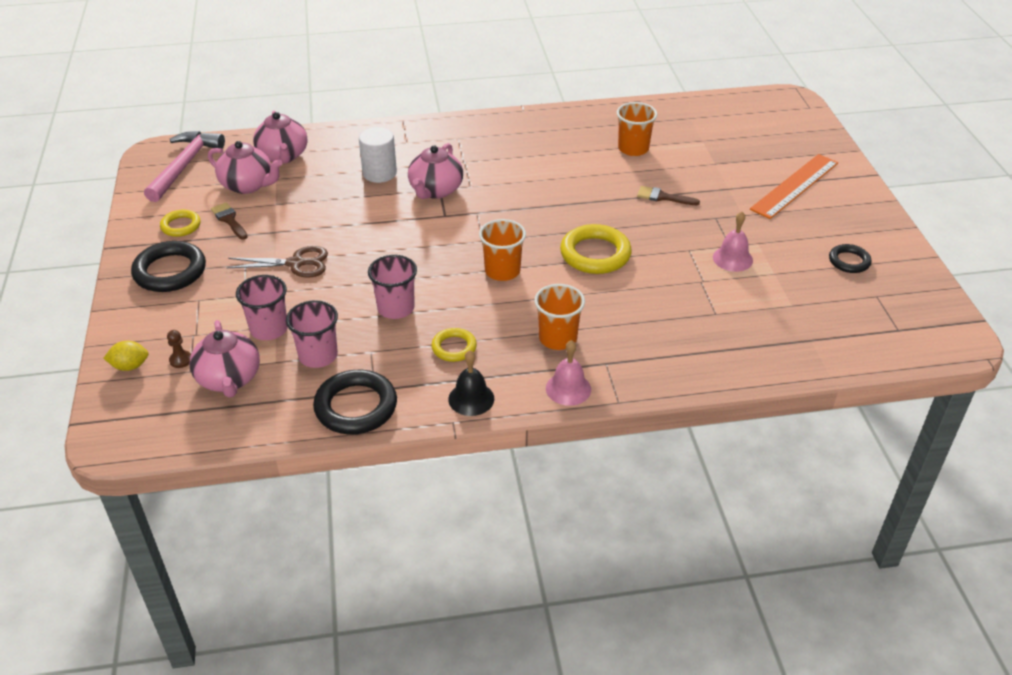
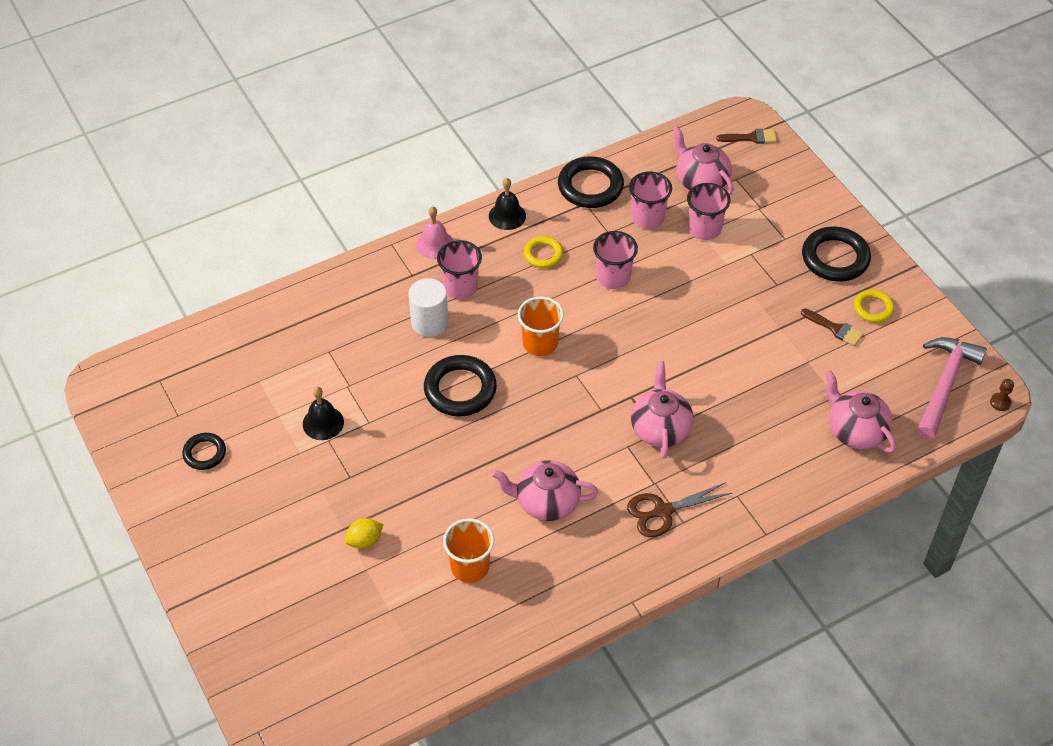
camera: 160 degrees right, 10 degrees up
yellow lemon [103,341,149,371] -> yellow lemon moved to [344,518,383,549]
pink hammer [144,131,225,202] -> pink hammer turned 150 degrees counterclockwise [917,337,987,440]
brown pawn [167,330,191,368] -> brown pawn moved to [990,379,1014,411]
pink teapot [208,141,282,194] -> pink teapot moved to [492,460,598,521]
brown scissors [226,246,328,278] -> brown scissors moved to [627,482,732,537]
white cylinder [359,127,397,183] -> white cylinder moved to [408,278,448,337]
orange cup [534,284,585,350] -> pink cup [437,240,482,299]
yellow ring [560,224,632,274] -> black ring [424,355,497,416]
brown brush [637,186,700,205] -> brown brush moved to [716,129,777,144]
pink bell [713,211,753,272] -> black bell [303,387,344,440]
orange ruler [750,154,838,219] -> none

